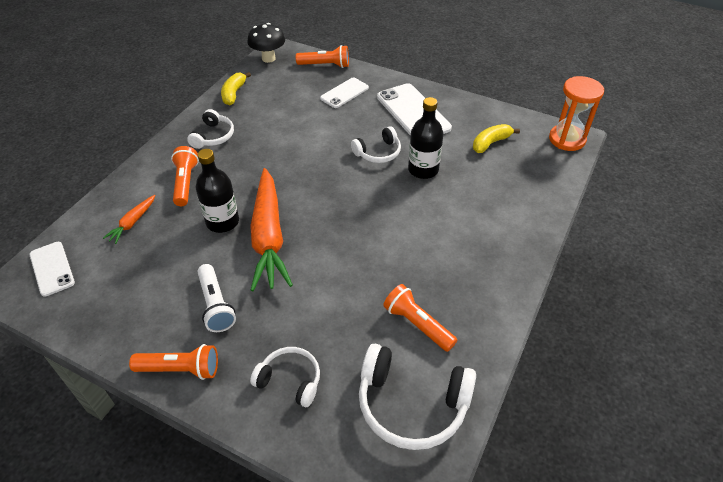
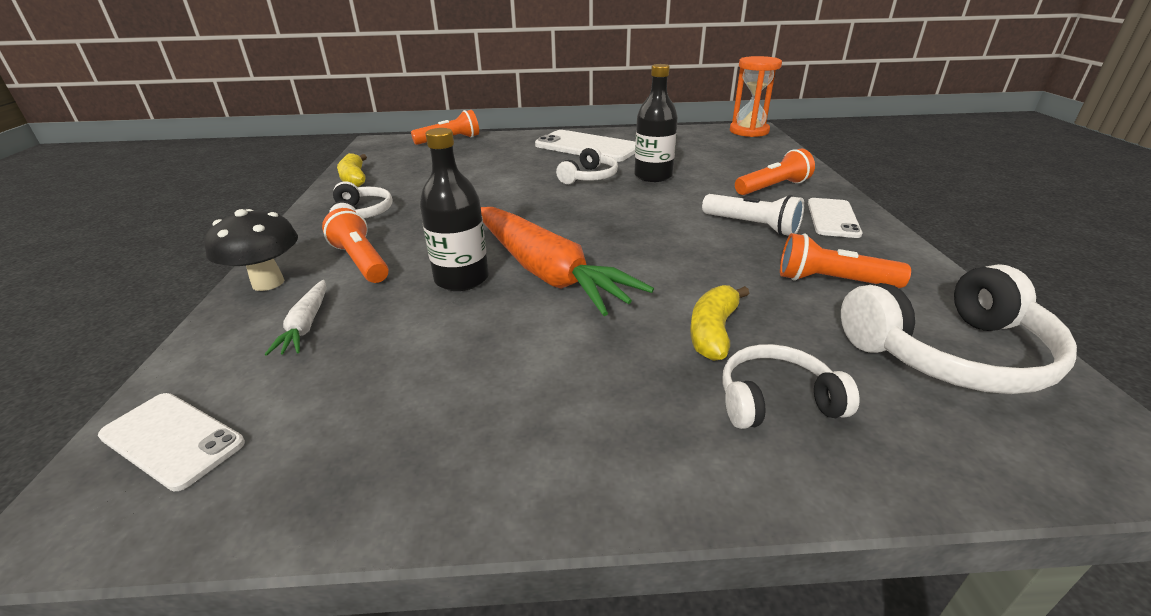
camera: 30 degrees left, 15 degrees down
orange carrot [103,195,155,244] -> white carrot [265,280,326,356]
orange flashlight [129,344,218,380] -> orange flashlight moved to [735,149,815,195]
white flashlight [197,264,236,332] -> white flashlight moved to [702,194,804,236]
black mushroom [247,23,285,63] -> black mushroom moved to [205,209,298,291]
white phone [320,77,369,108] -> white phone moved to [808,198,863,238]
yellow banana [473,124,520,153] -> yellow banana moved to [690,285,749,361]

